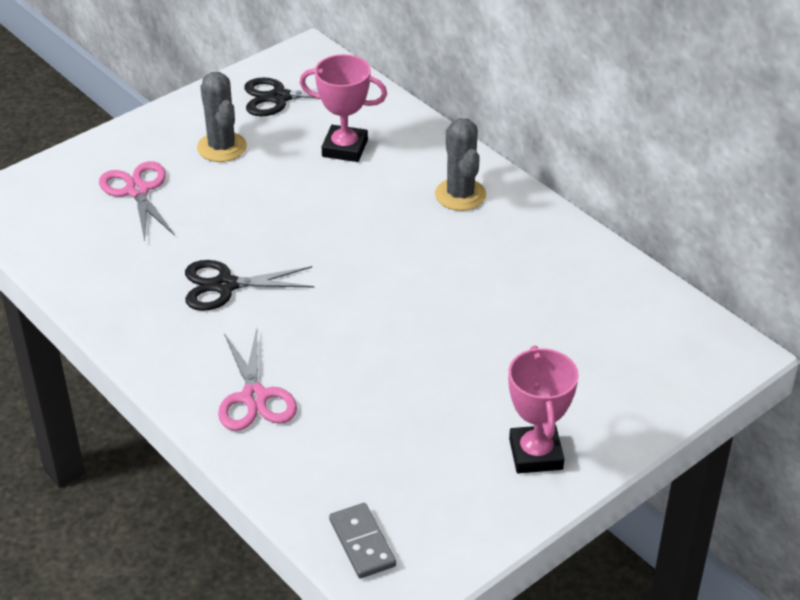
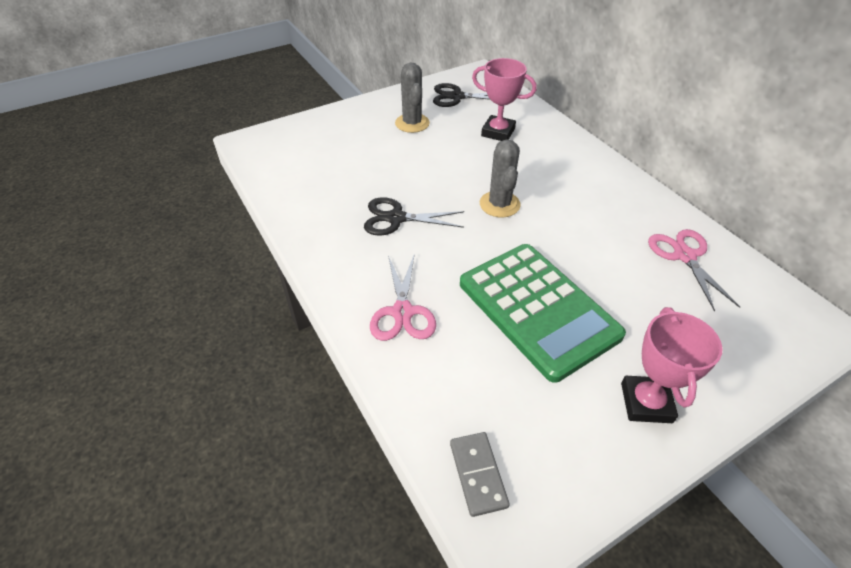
camera: 10 degrees right, 5 degrees up
pink scissors [99,161,175,241] -> pink scissors moved to [648,229,740,312]
grey cactus [435,118,486,211] -> grey cactus moved to [480,140,521,218]
none -> green calculator [460,244,626,383]

